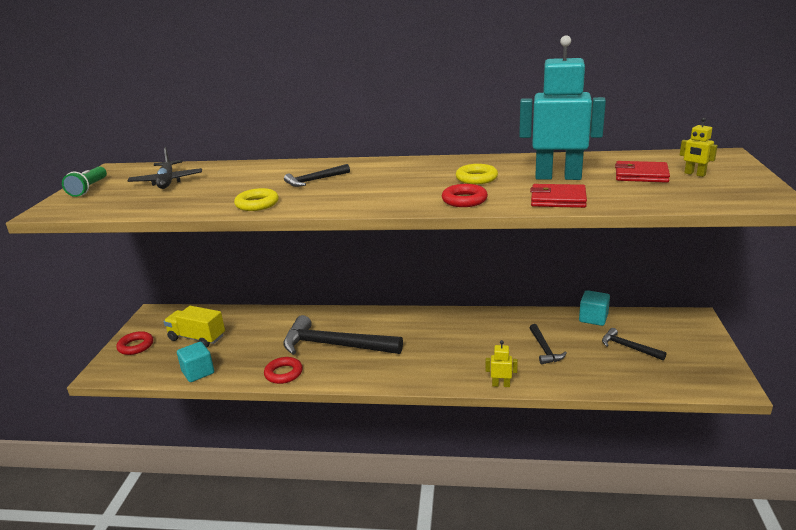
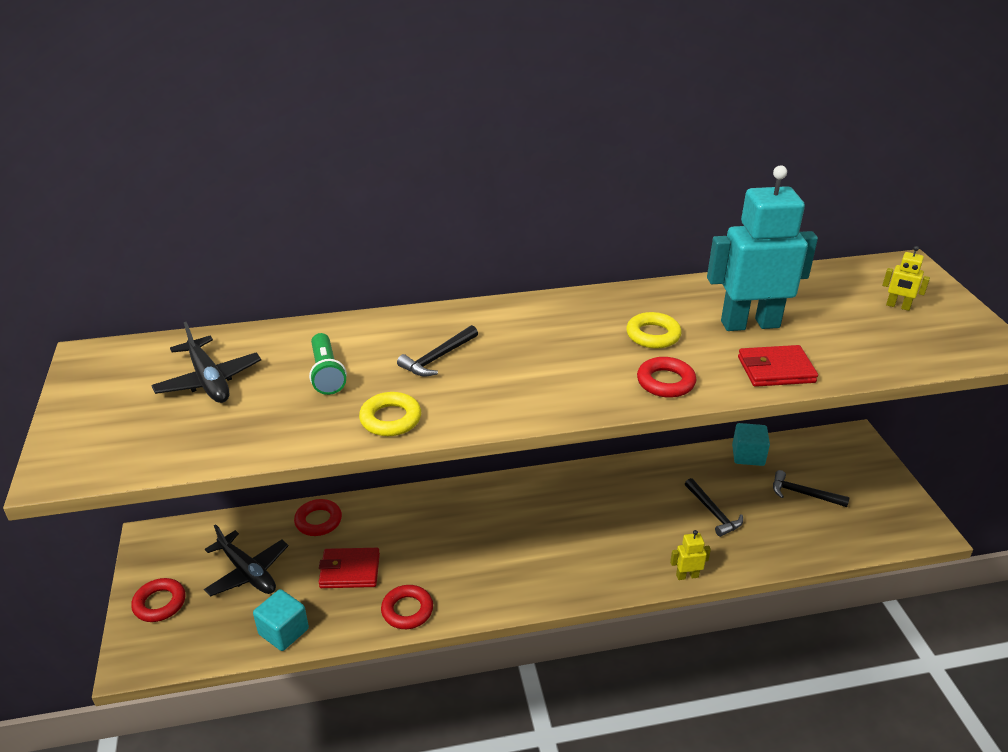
camera: 20 degrees left, 10 degrees up
green flashlight [62,166,107,197] -> green flashlight moved to [309,333,347,395]
yellow truck [163,306,225,348] -> black plane [204,524,289,597]
black hammer [283,315,403,355] -> none
red wallet [615,161,670,183] -> red wallet moved to [319,548,380,588]
none -> red ring [294,499,342,536]

